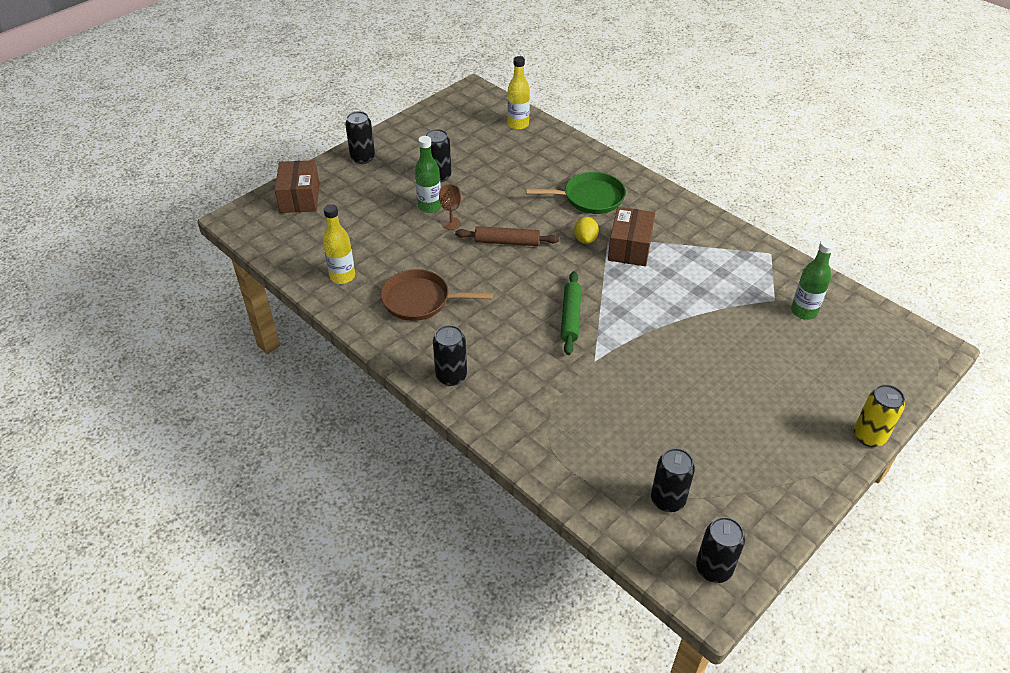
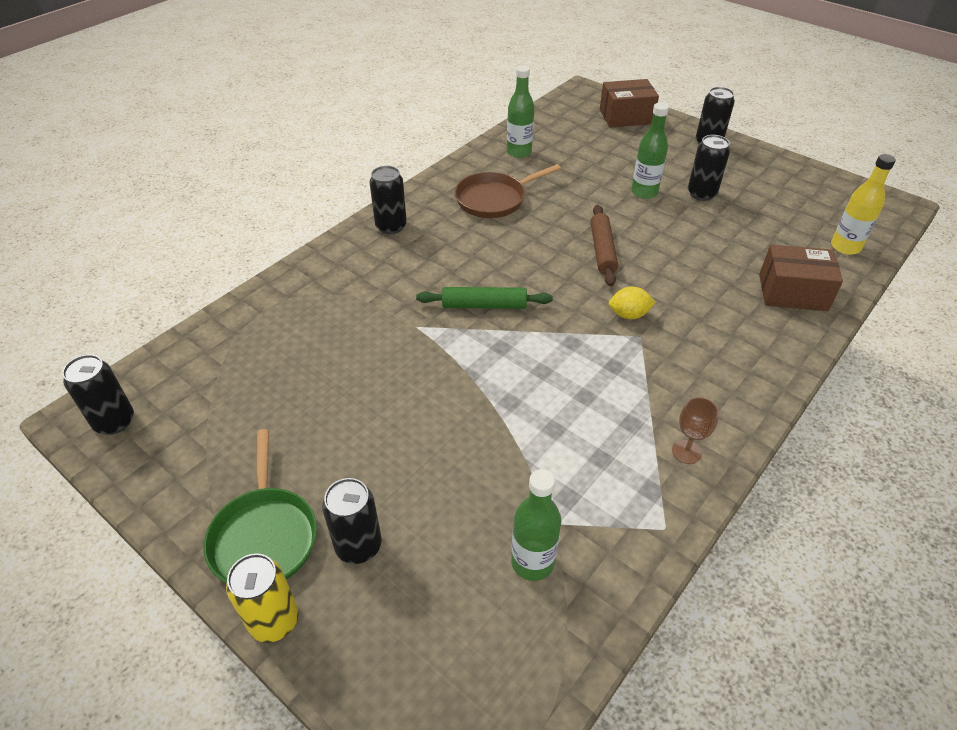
camera: 85 degrees right, 0 degrees up
yellow bottle [323,204,355,284] -> green bottle [507,65,534,158]
brown pan [381,269,493,321] -> brown pan turned 120 degrees counterclockwise [455,164,561,218]
brown goblet [439,184,461,230] -> brown goblet moved to [672,397,719,464]
green pan [526,172,626,214] -> green pan moved to [204,429,317,583]
brown box [608,207,655,266] -> brown box moved to [759,244,843,311]
black can [651,448,695,512] -> black can moved to [322,478,382,564]

